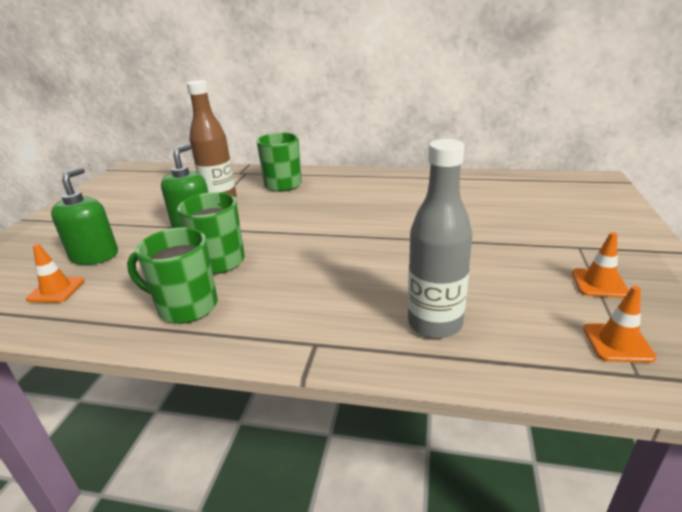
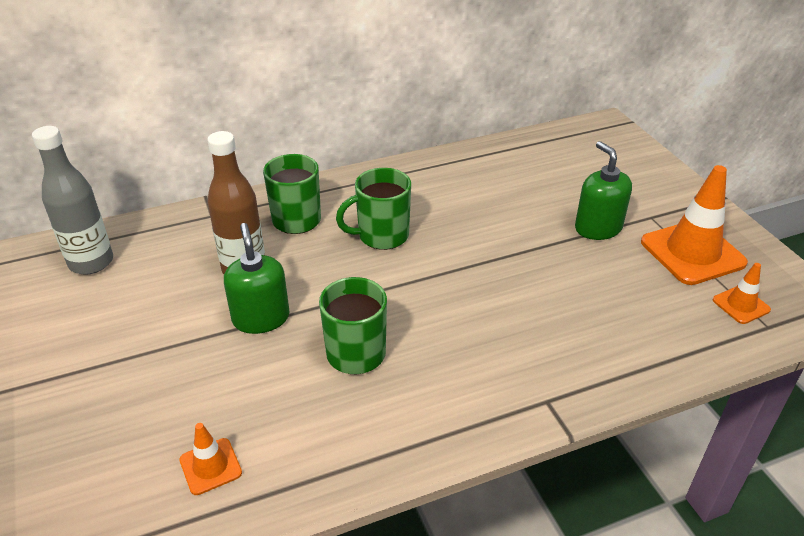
camera: 35 degrees left, 10 degrees up
green soap dispenser [51,167,118,265] -> green soap dispenser moved to [575,141,632,240]
green mug [127,228,218,324] -> green mug moved to [336,168,411,250]
grey bottle [408,139,472,338] -> grey bottle moved to [32,126,113,274]
orange traffic cone [572,232,629,298] -> orange traffic cone [641,165,748,285], size x2.02

